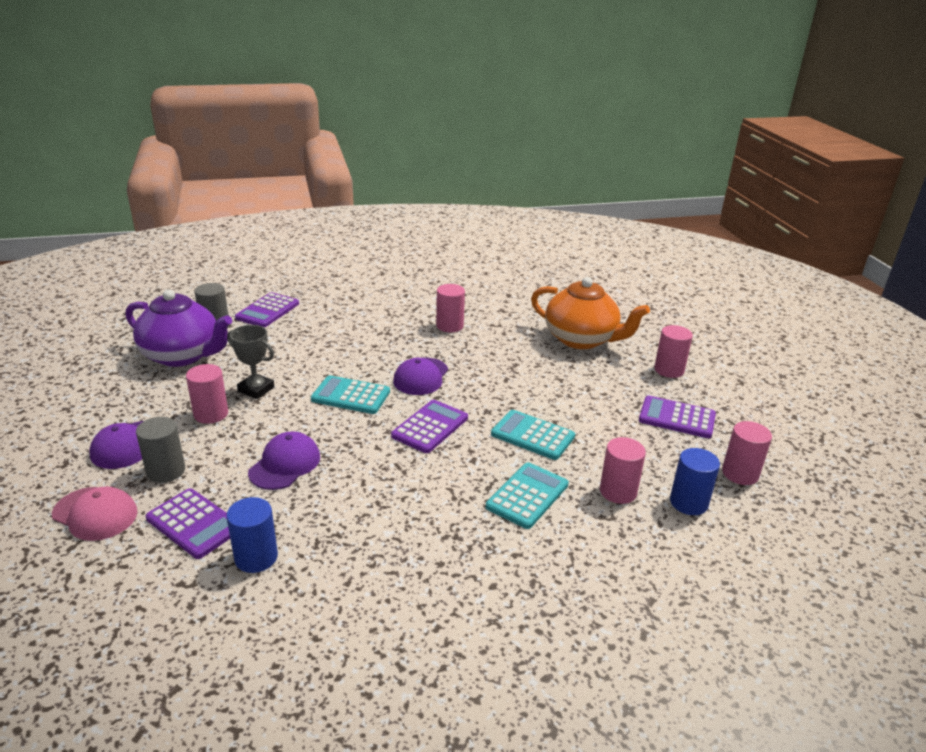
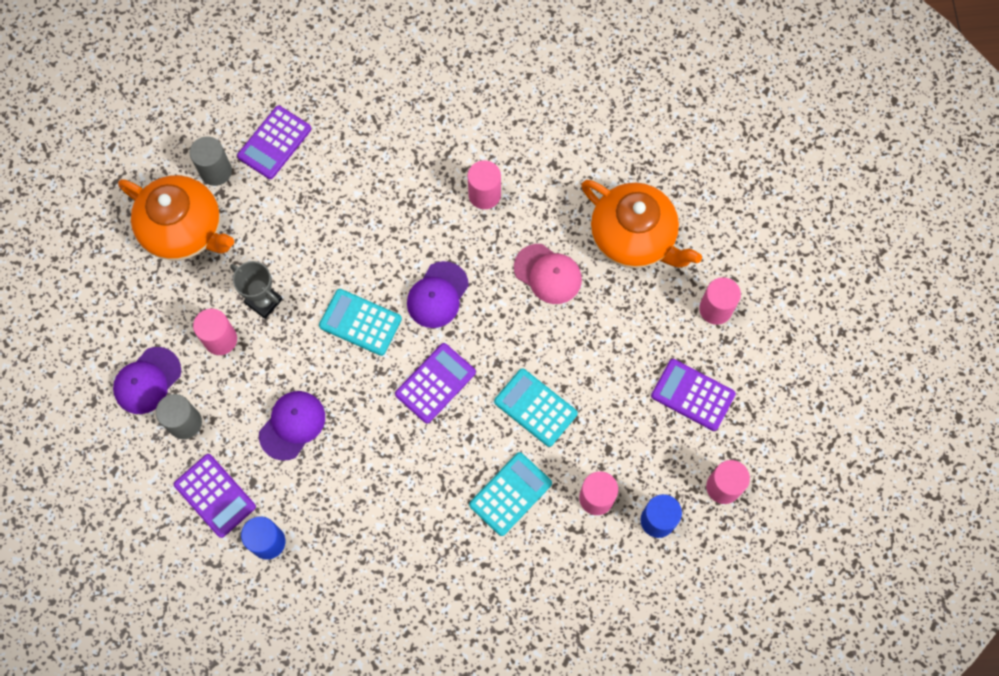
camera: 10 degrees right, 40 degrees up
pink cap [52,486,138,541] -> pink cap moved to [514,244,582,304]
purple teapot [126,289,232,367] -> orange teapot [118,175,234,261]

